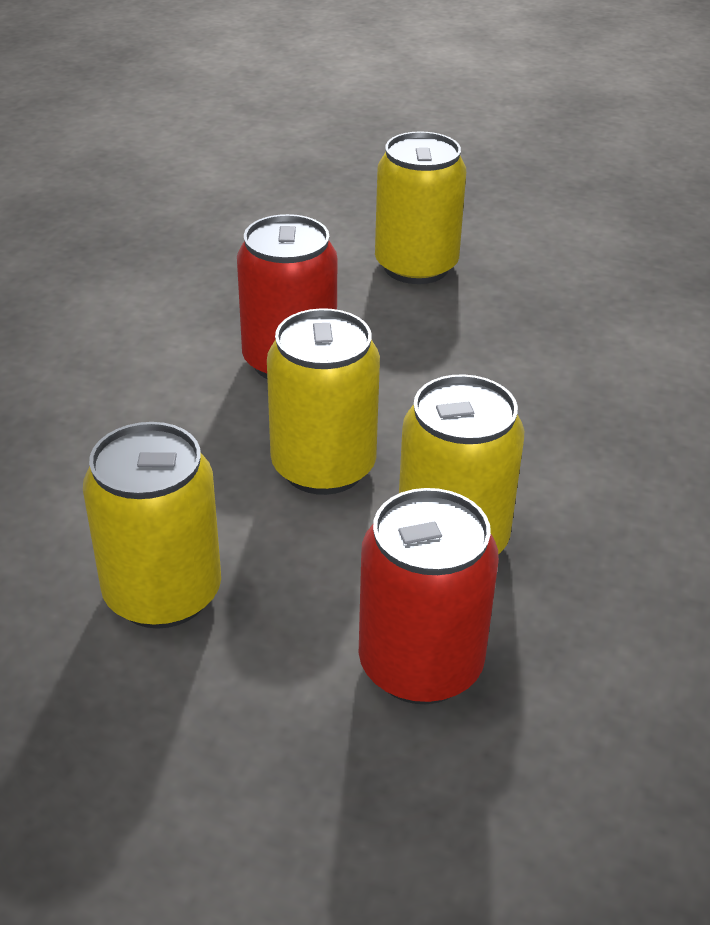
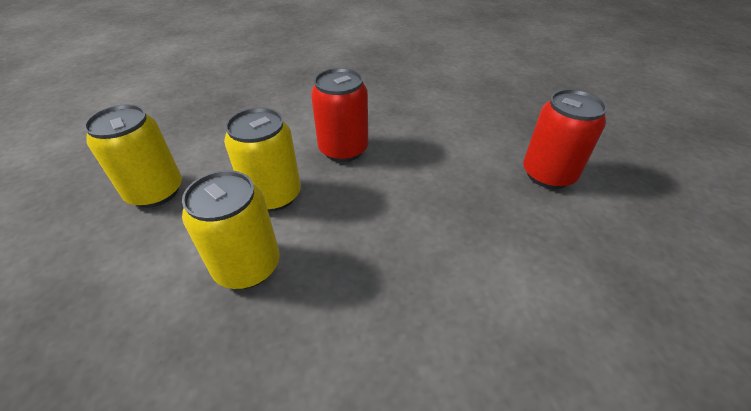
camera: 55 degrees right, 5 degrees up
red can [359,488,499,704] -> red can moved to [523,89,607,189]
yellow can [375,131,466,284] -> none

